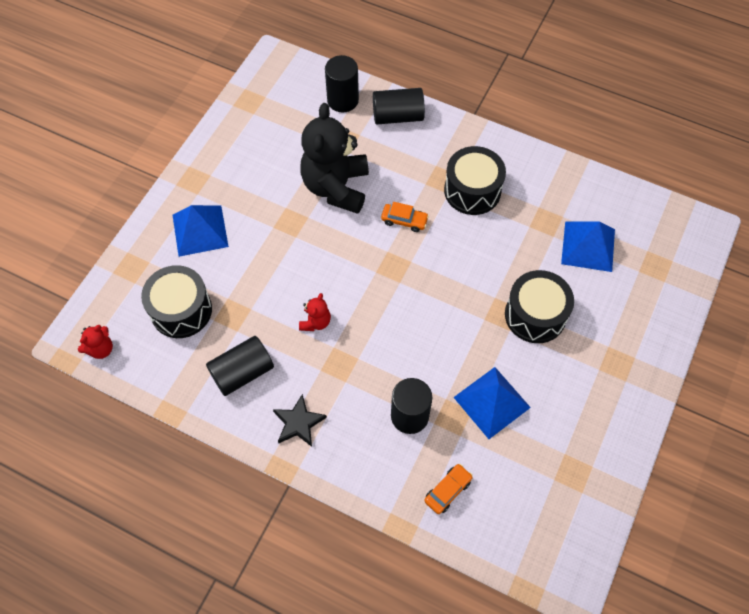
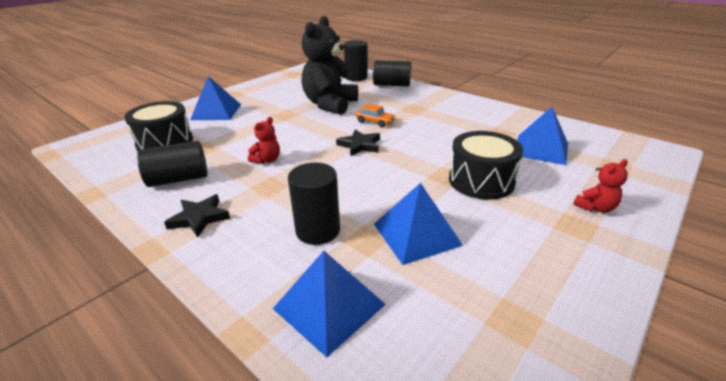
camera: 15 degrees right, 30 degrees down
red teddy bear [78,325,113,359] -> red teddy bear moved to [573,159,628,213]
orange car [424,464,473,514] -> blue pyramid [273,251,386,357]
black drum [444,146,506,215] -> none
none -> black star [336,129,380,156]

